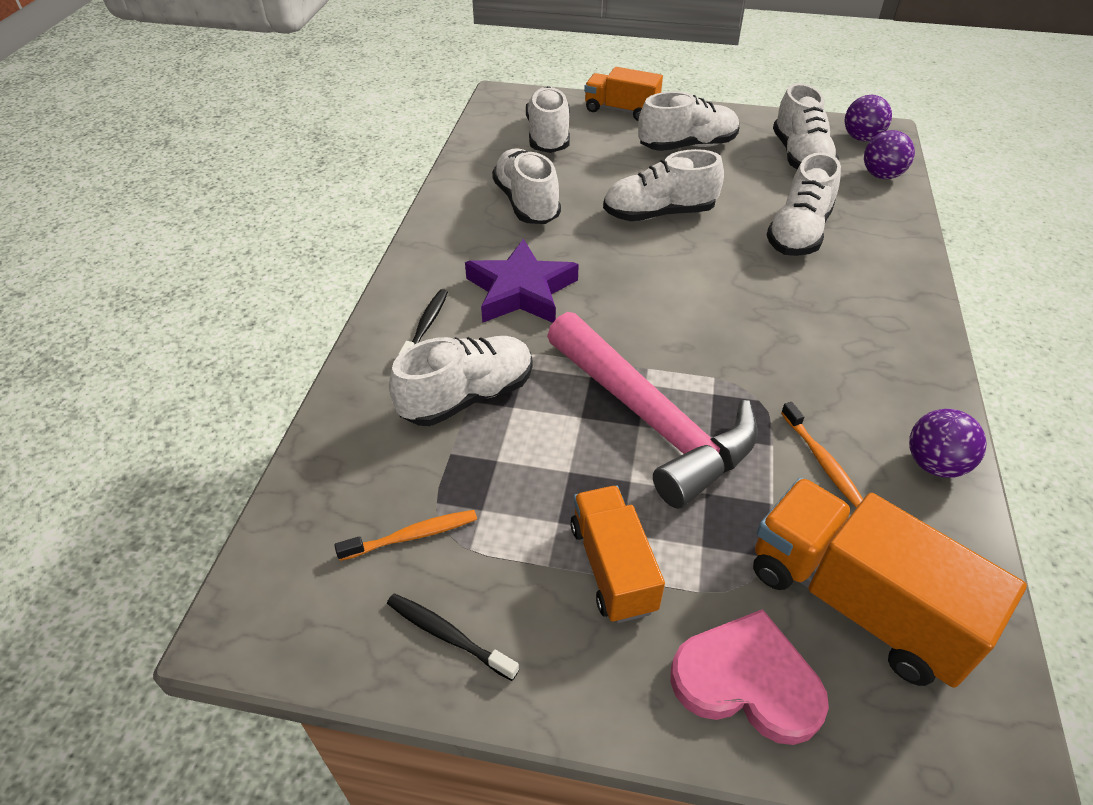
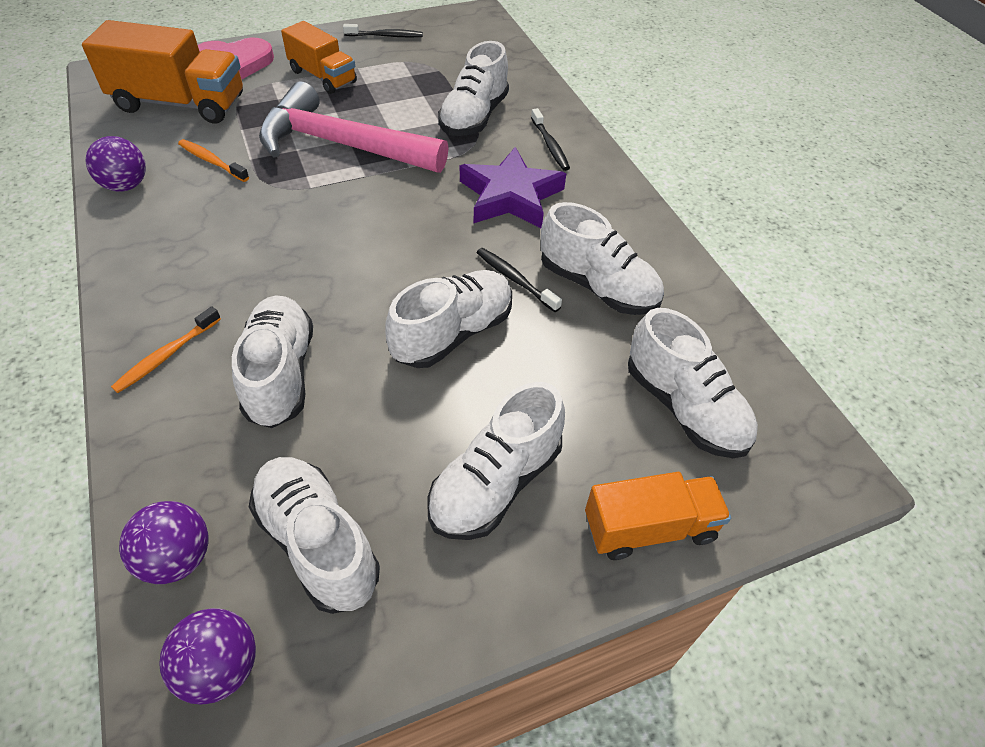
camera: 145 degrees right, 5 degrees up
orange toothbrush [334,510,477,561] -> orange toothbrush moved to [111,306,221,393]
none -> black toothbrush [477,248,562,312]

